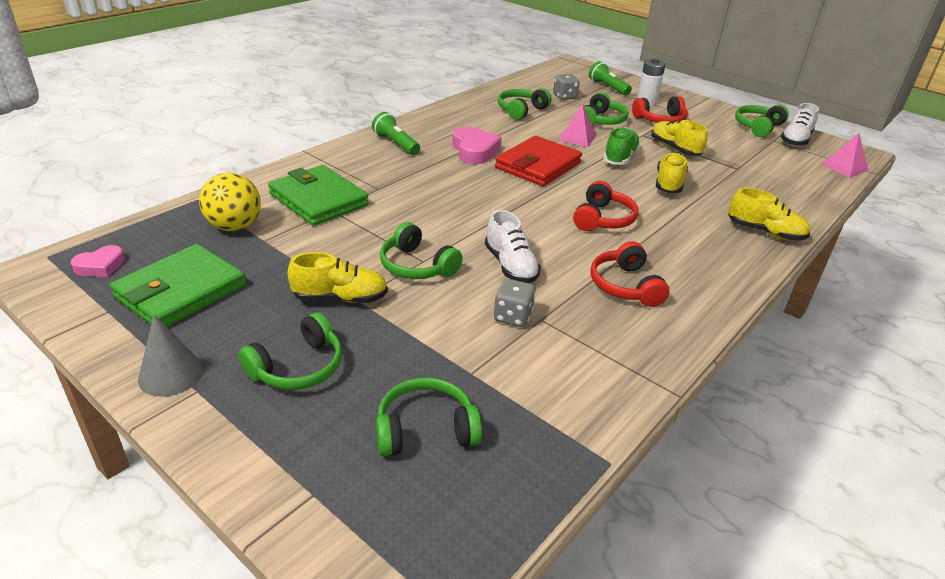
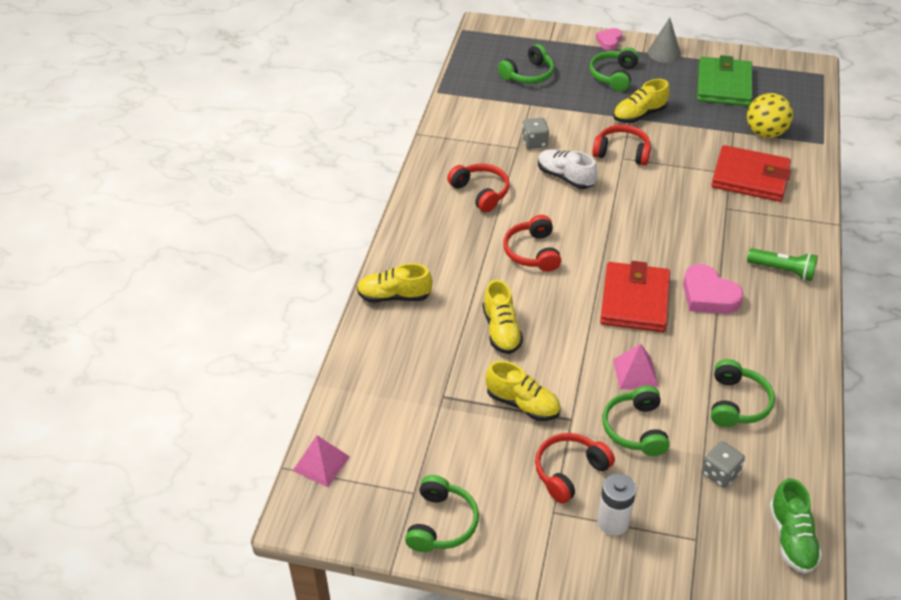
camera: 155 degrees right, 10 degrees up
pink heart [71,245,125,277] -> pink heart moved to [596,28,622,51]
green wallet [268,165,369,226] -> red wallet [711,145,791,202]
green headphones [380,222,463,279] -> red headphones [592,125,651,166]
green flashlight [589,61,632,96] -> none
green shoe [603,127,640,165] -> green shoe moved to [769,478,822,574]
white shoe [781,103,819,146] -> none

